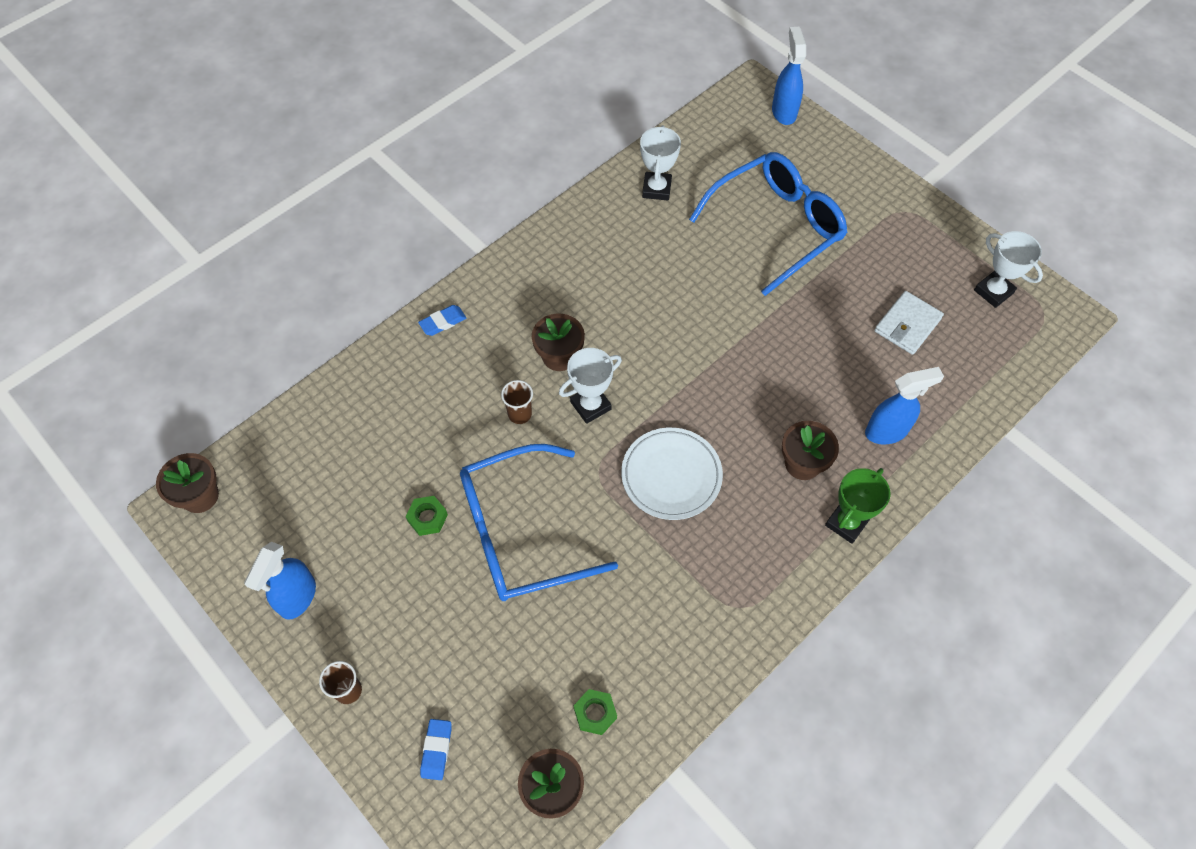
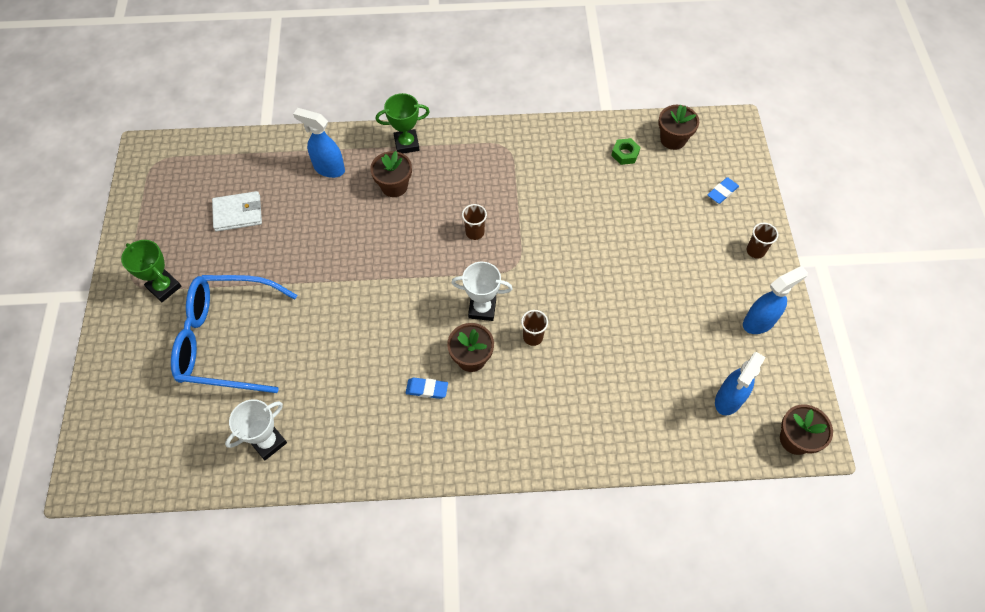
camera: 140 degrees left, 0 degrees up
green nut [406,496,448,536] -> none
blue eraser [418,305,467,336] -> blue eraser moved to [406,378,448,399]
blue glasses [460,444,618,601] -> none
white plate [621,427,723,520] -> brown cup [462,204,487,240]
blue spray bottle [772,27,806,125] -> blue spray bottle moved to [715,352,766,415]
white trophy [974,231,1043,308] -> none
none -> green trophy [121,240,181,302]

